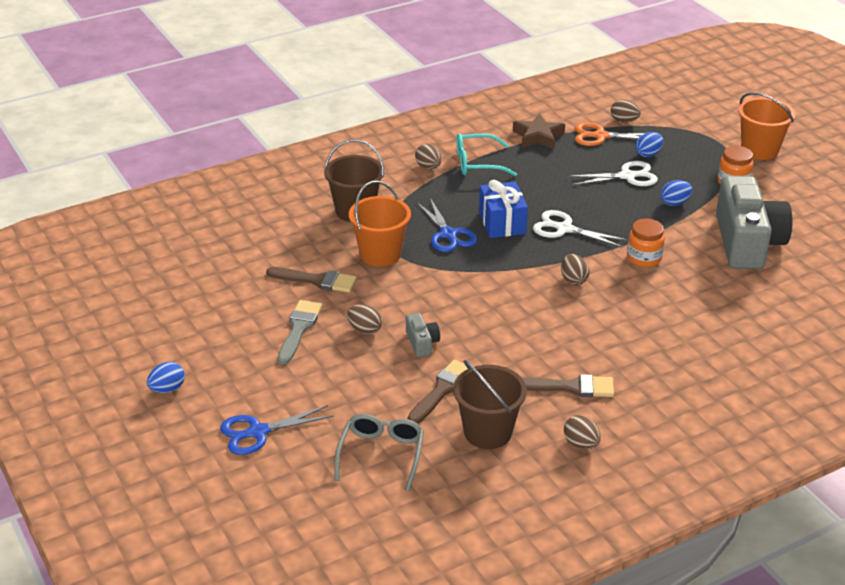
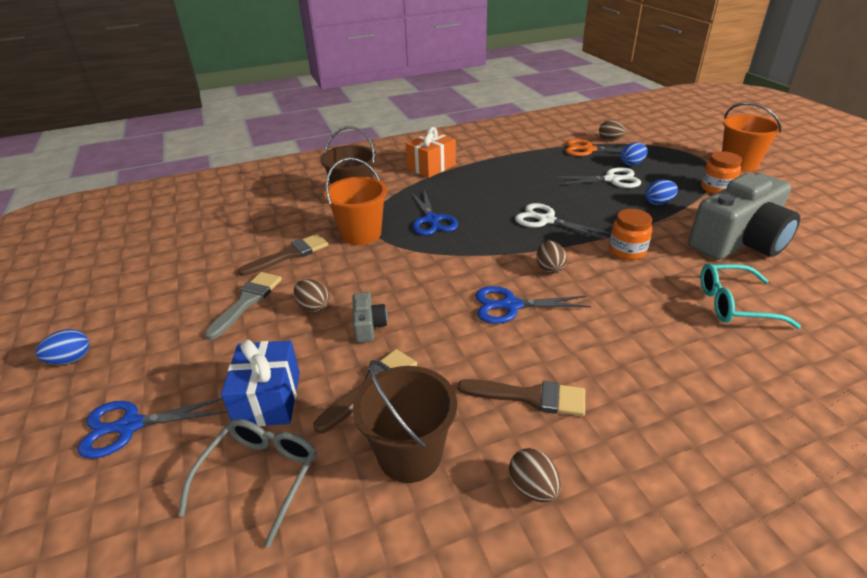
camera: 10 degrees right, 0 degrees up
brown brush [266,267,357,293] -> brown brush turned 60 degrees counterclockwise [238,234,328,276]
brown egg [415,144,442,169] -> orange gift [406,127,456,178]
turquoise glasses [457,133,517,176] -> turquoise glasses moved to [700,263,801,329]
blue gift [479,180,528,238] -> blue gift moved to [221,340,300,426]
brown star [513,113,565,149] -> none
grey camera [716,176,792,269] -> grey camera turned 45 degrees clockwise [688,173,800,260]
none -> blue scissors [475,286,591,324]

